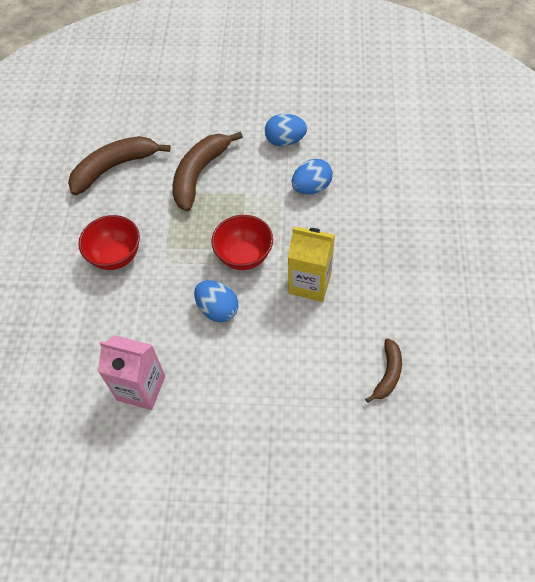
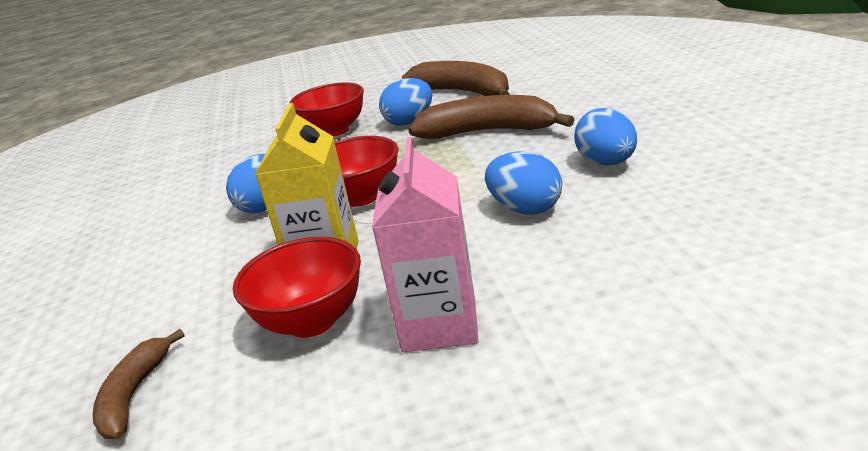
camera: 75 degrees right, 30 degrees down
pink carton [98,335,165,410] -> pink carton moved to [372,137,479,352]
brown banana [365,338,402,403] -> brown banana turned 90 degrees clockwise [93,329,185,439]
none -> red bowl [233,237,361,338]
none -> blue egg [379,78,432,126]

